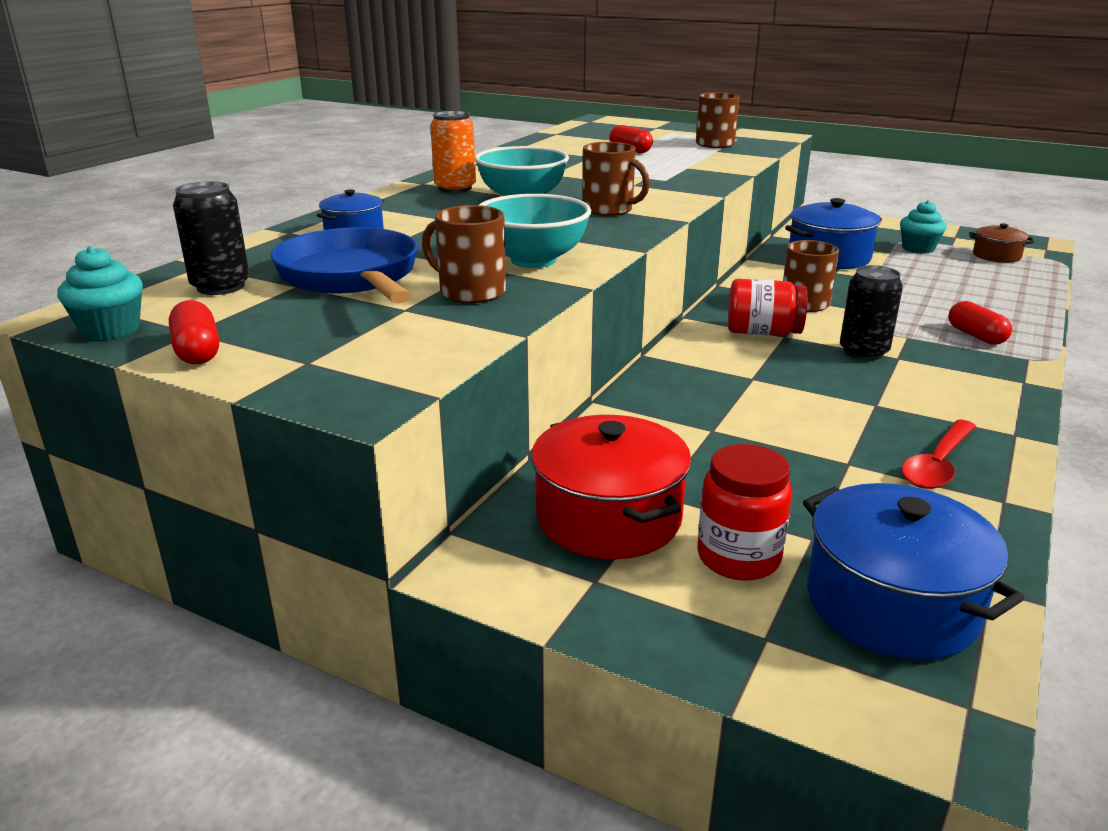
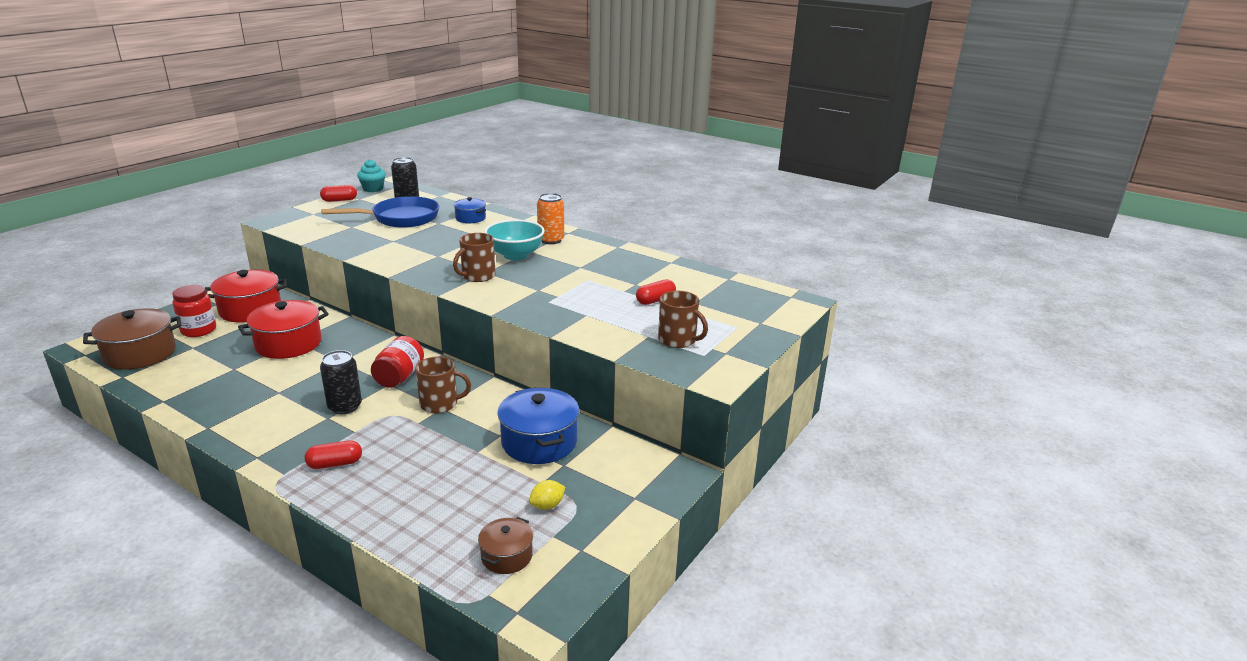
camera: 95 degrees right, 0 degrees up
brown mug [422,205,506,303] -> none
turquoise bowl [479,194,591,268] -> none
blue pot [803,483,1025,660] -> brown pot [83,308,181,370]
turquoise cupcake [900,200,947,254] -> yellow lemon [529,480,565,510]
red spoon [901,419,976,489] -> none
none -> red pot [238,300,329,359]

